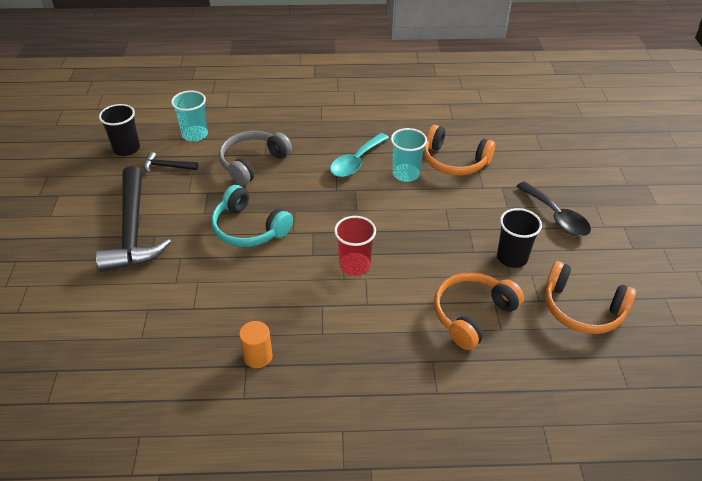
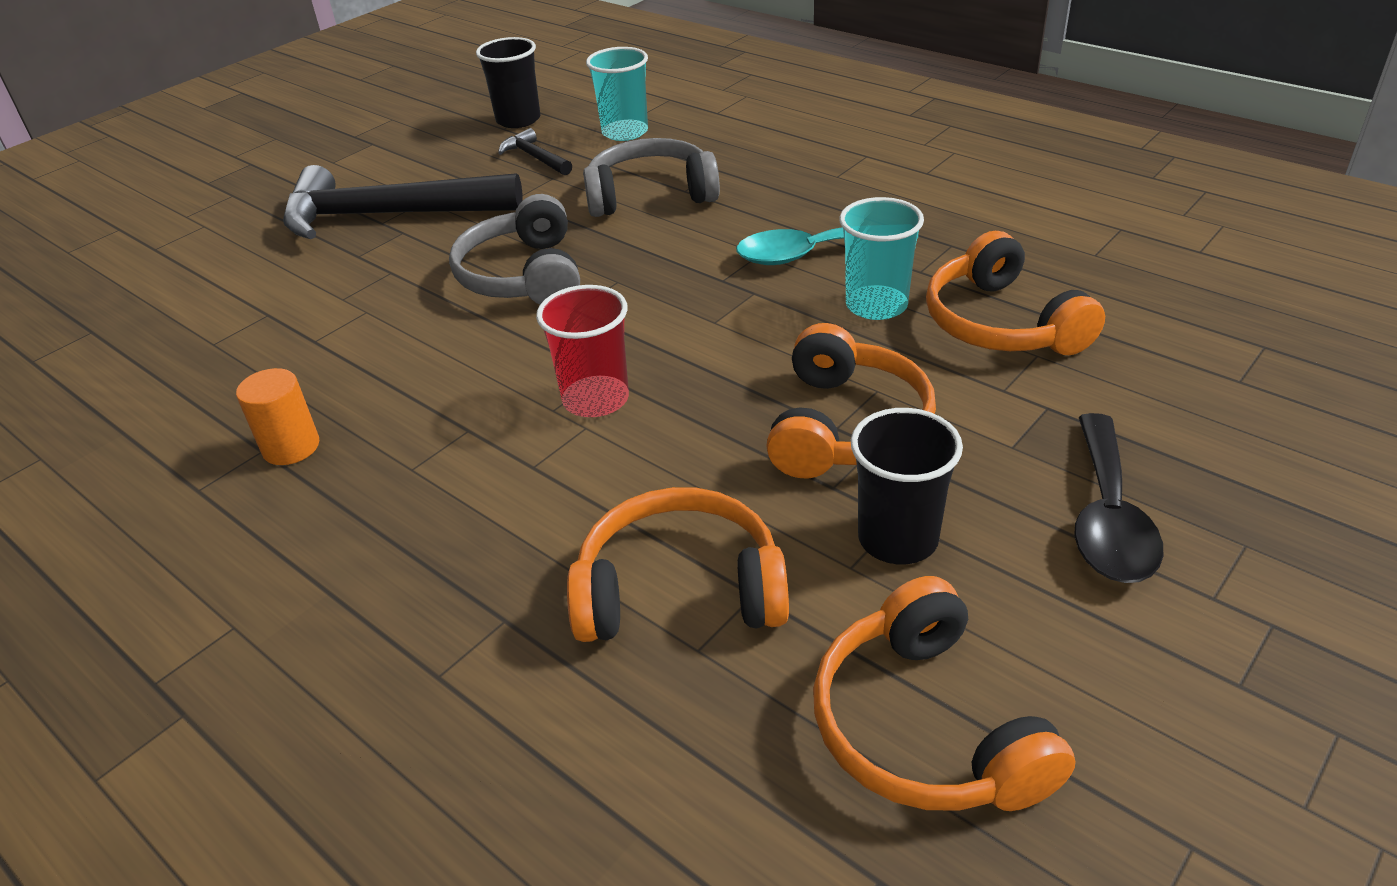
camera: 45 degrees right, 5 degrees down
black hammer [96,166,171,272] -> black hammer turned 60 degrees clockwise [283,165,523,239]
turquoise headphones [211,185,293,247] -> grey headphones [449,194,580,305]
none -> orange headphones [766,323,936,478]

